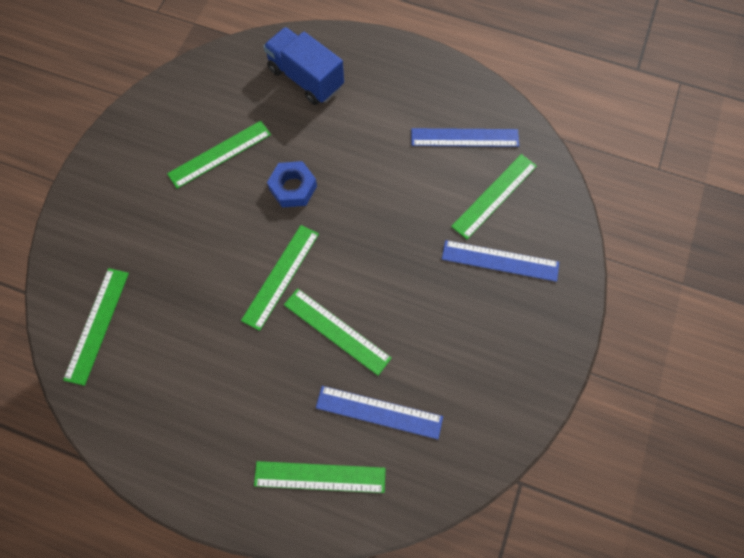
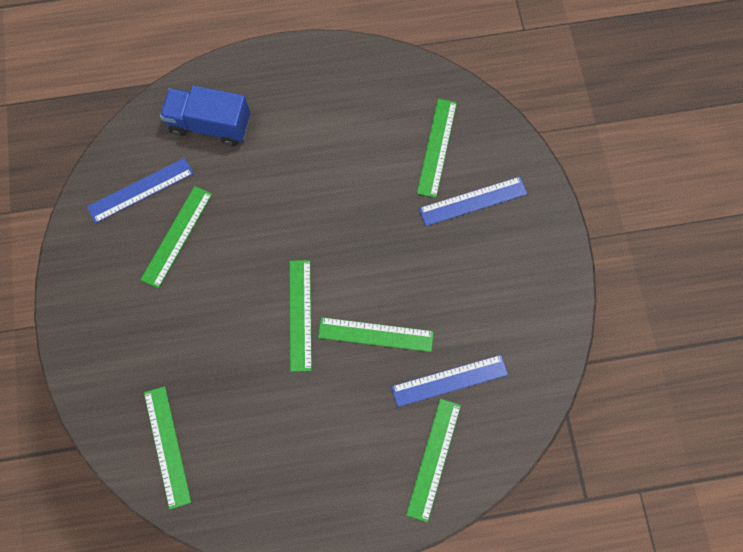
camera: 30 degrees left, 5 degrees up
green ruler [254,461,386,493] -> green ruler turned 45 degrees counterclockwise [406,398,461,522]
blue nut [267,161,317,208] -> none
blue ruler [411,128,519,147] -> blue ruler moved to [87,158,194,223]

